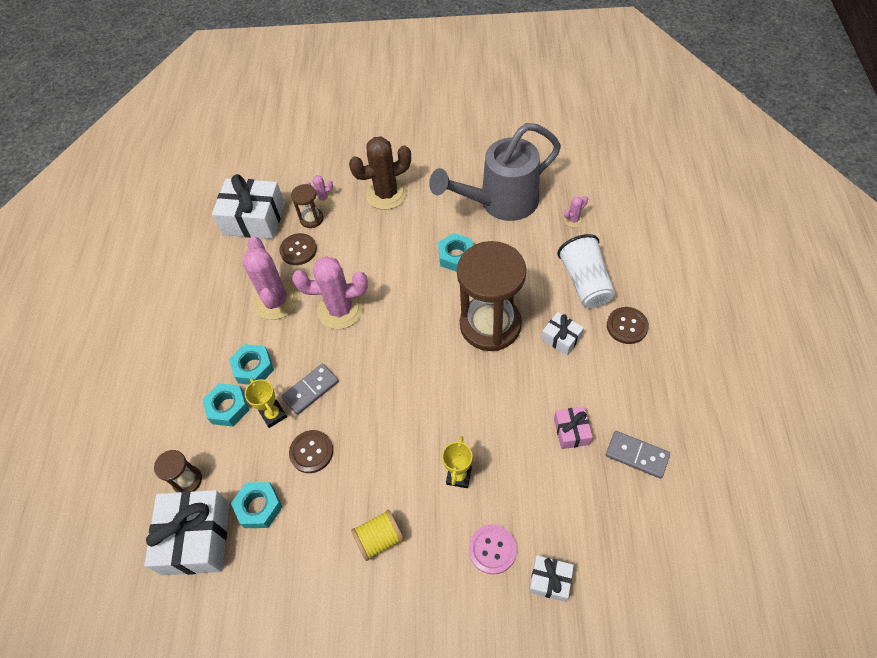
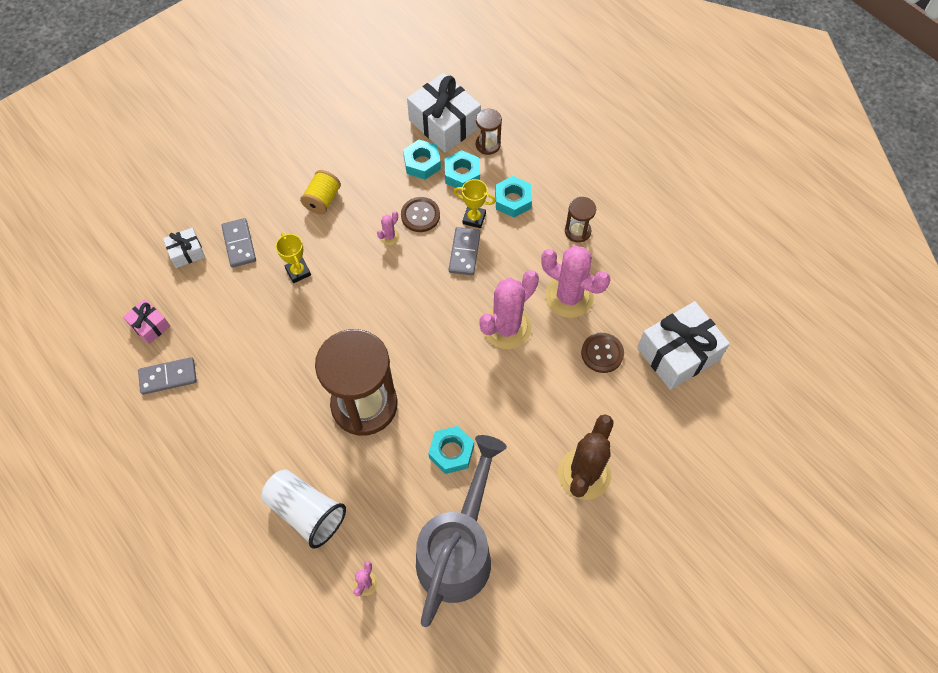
camera: 135 degrees right, 5 degrees up
turquoise nut [229,344,274,385] -> turquoise nut moved to [445,150,480,191]
brown hourglass [291,184,323,228] -> brown hourglass moved to [565,197,596,243]
pink cactus [306,175,333,205] -> pink cactus moved to [377,211,400,245]
pink button [469,524,517,575] -> grey domino [221,218,256,267]
white gift [541,312,584,355] -> none
pink gift [554,406,593,449] -> pink gift moved to [123,299,170,344]
brown button [607,307,649,344] -> none

